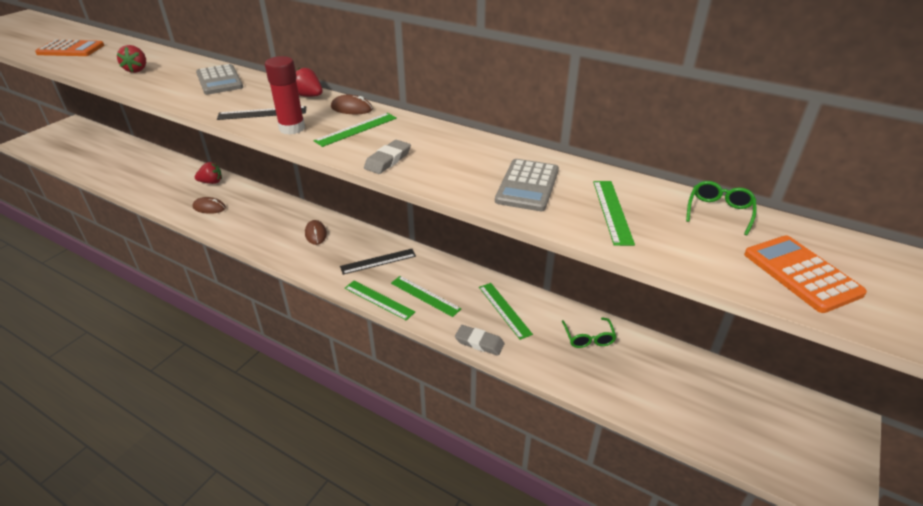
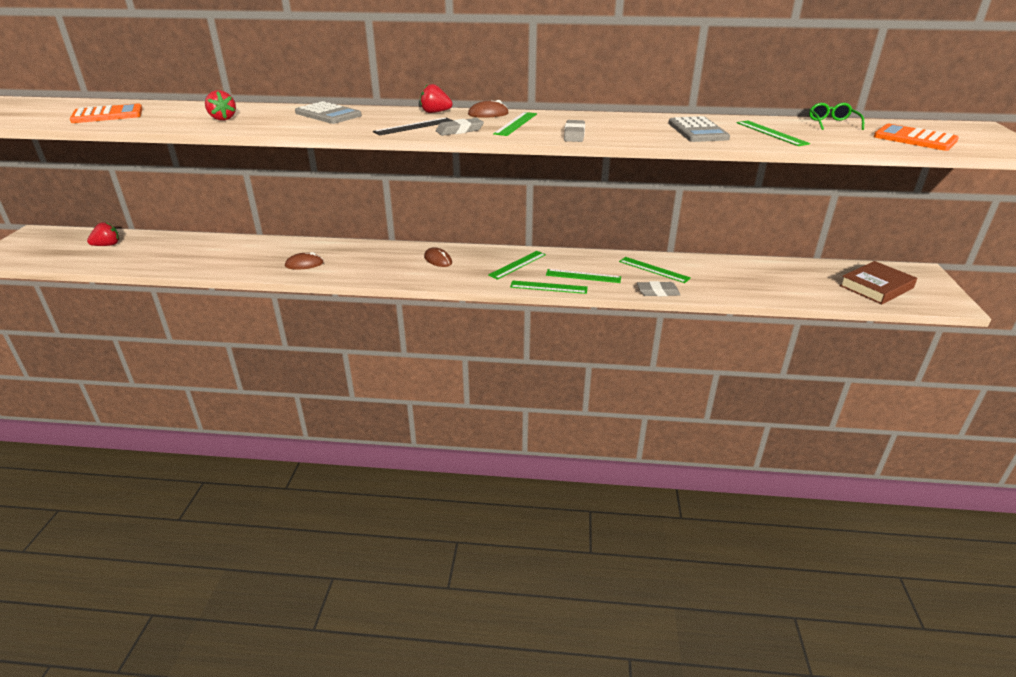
camera: 25 degrees left, 5 degrees down
red strawberry [195,162,222,184] -> red strawberry moved to [87,222,119,246]
red glue stick [265,56,305,135] -> grey eraser [436,118,484,136]
black ruler [340,249,416,275] -> green ruler [488,251,546,280]
green glasses [562,318,616,348] -> none
none -> brown book [839,261,917,304]

